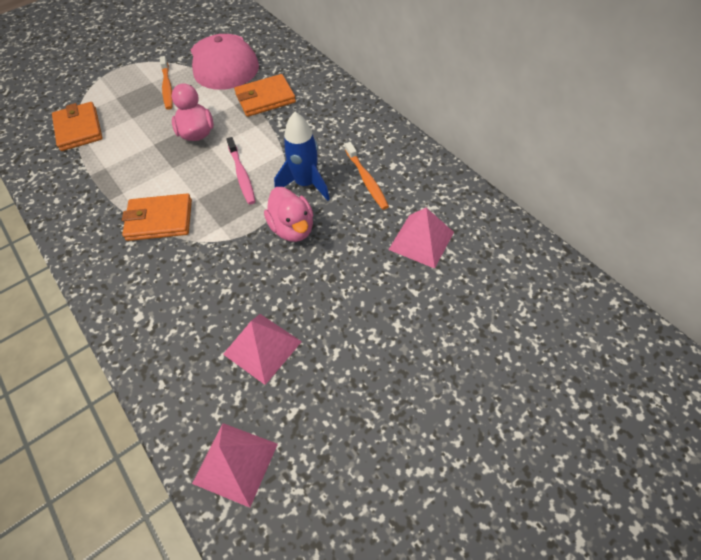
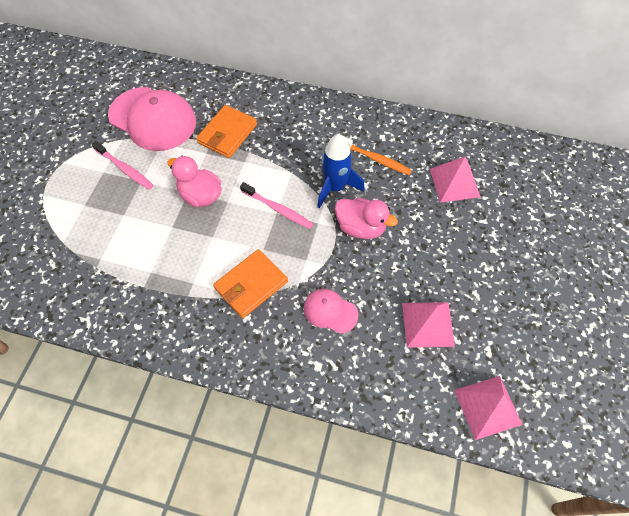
camera: 40 degrees left, 5 degrees up
orange wallet [52,102,103,151] -> none
orange toothbrush [160,56,173,110] -> pink toothbrush [92,141,153,190]
none -> pink cap [304,289,358,334]

